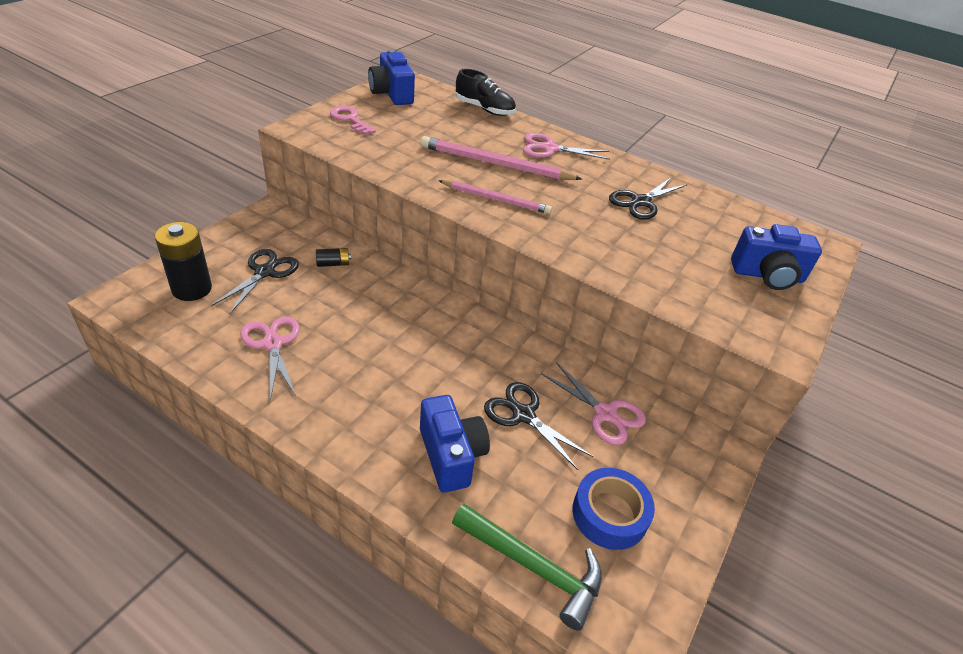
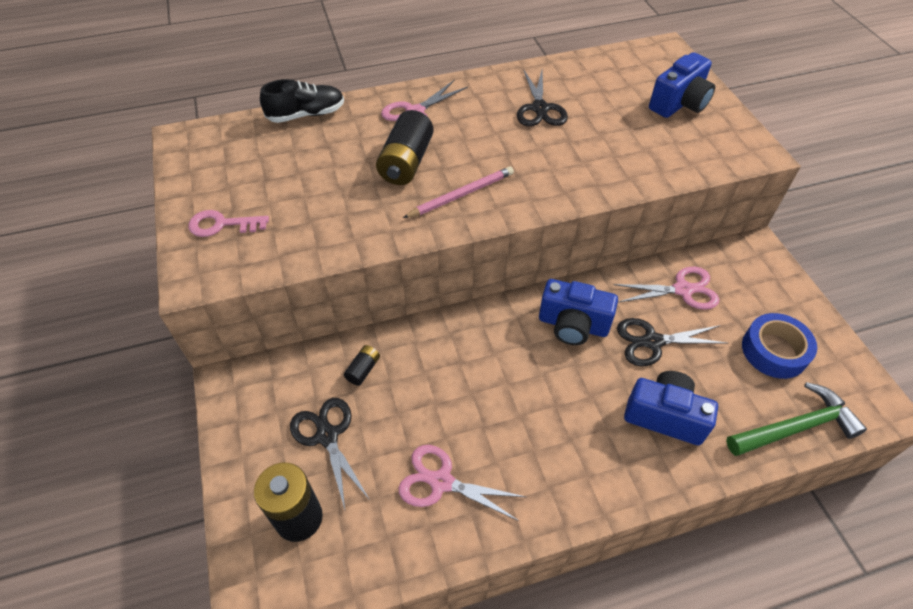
camera: 45 degrees left, 10 degrees up
blue camera [368,49,415,105] -> blue camera moved to [539,279,618,345]
pink pencil [420,136,582,180] -> black battery [376,110,434,185]

